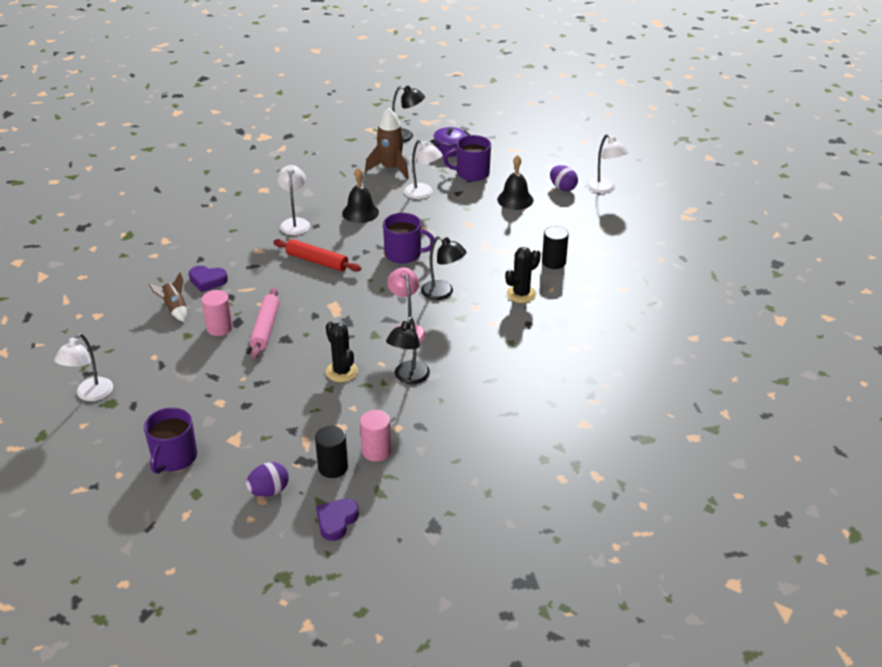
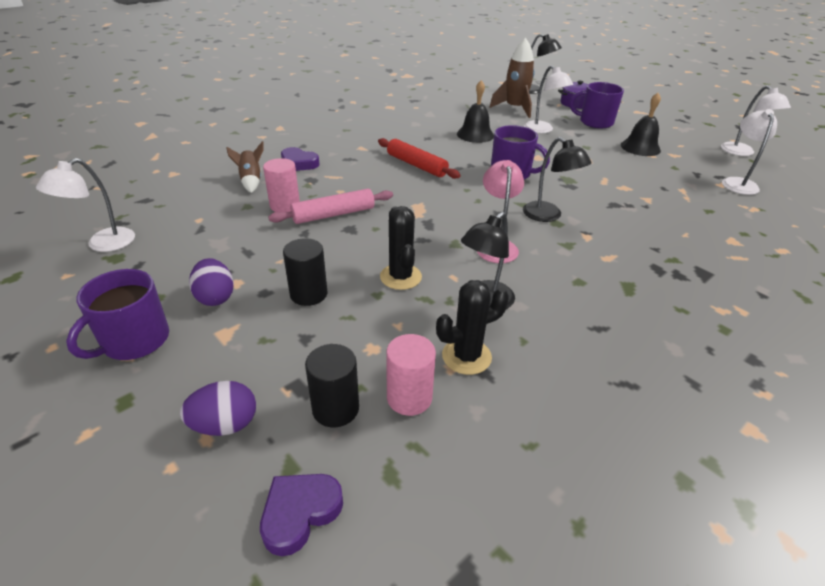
camera: 15 degrees right, 0 degrees up
pink rolling pin [250,287,280,359] -> pink rolling pin turned 45 degrees clockwise [268,189,393,224]
white lamp [277,165,310,235] -> white lamp moved to [722,109,777,195]
black cactus [505,247,541,303] -> black cactus moved to [436,280,509,375]
black cylinder [542,226,569,269] -> black cylinder moved to [283,238,327,306]
purple egg [550,165,578,191] -> purple egg moved to [189,258,234,306]

